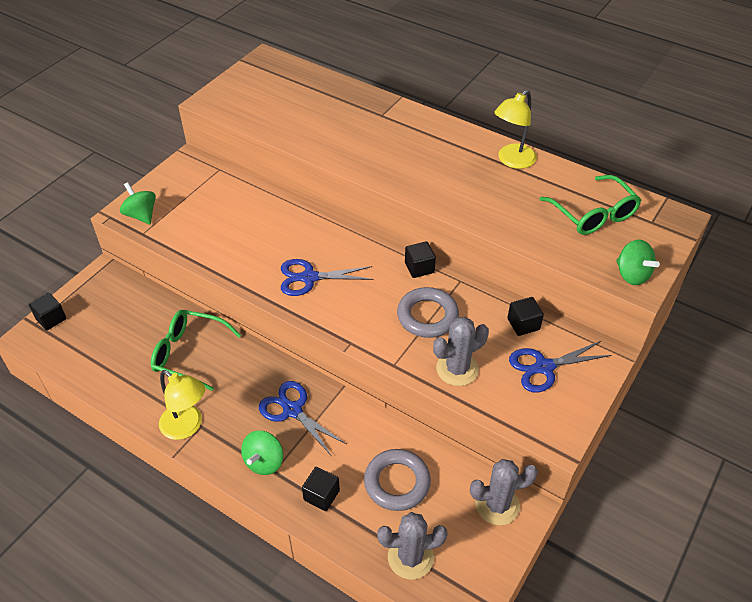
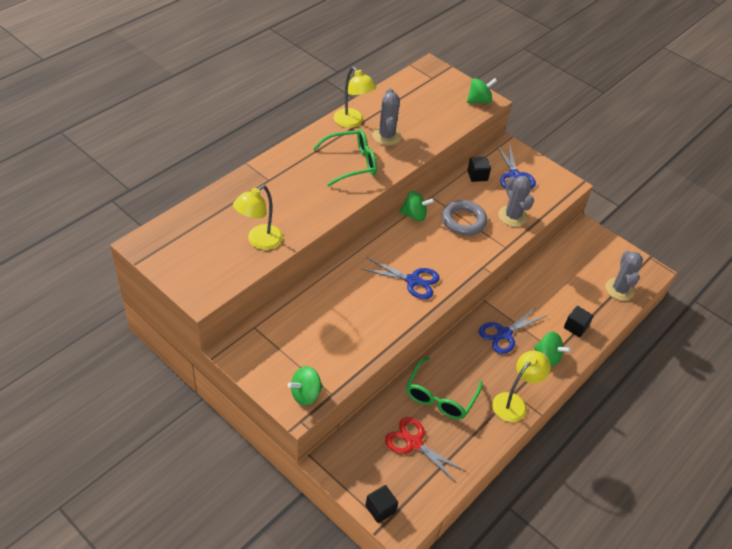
camera: 85 degrees left, 0 degrees up
blue scissors [281,259,374,296] -> blue scissors turned 75 degrees counterclockwise [362,258,440,299]
grey ring [364,449,431,511] -> none
black cube [405,241,436,278] -> green spinning top [399,191,434,221]
grey cactus [470,459,538,525] -> grey cactus moved to [372,88,402,145]
green glasses [539,175,641,235] -> green glasses moved to [313,129,377,187]
none -> yellow lamp [233,185,283,250]
none -> red scissors [385,417,465,483]

